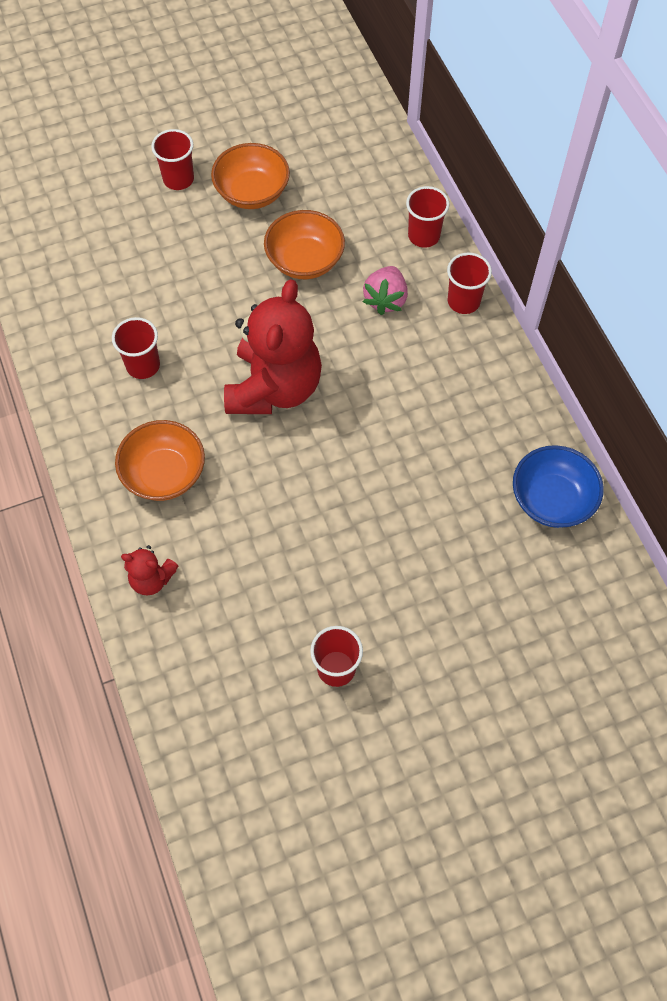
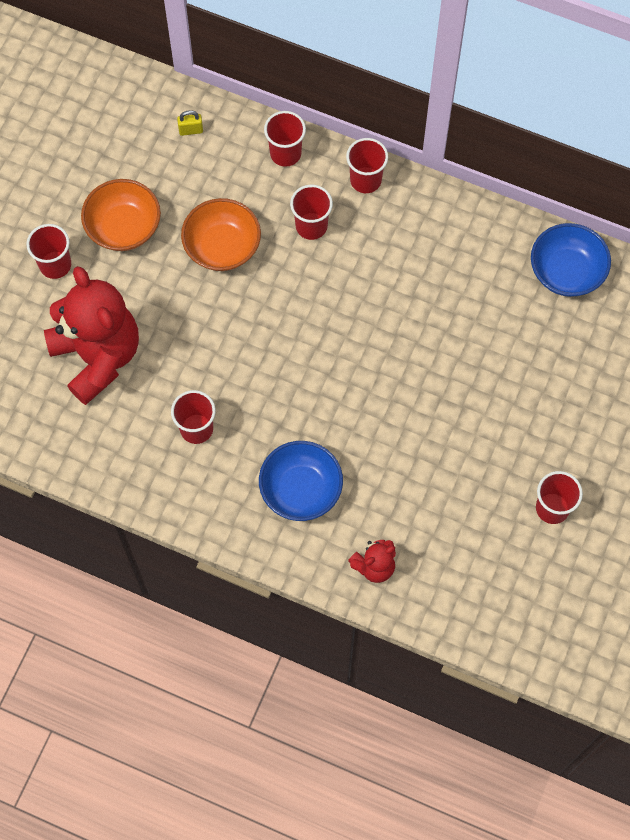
camera: 45 degrees left, 5 degrees up
orange bowl [115,420,205,501] -> blue bowl [259,441,343,521]
red teddy bear [224,279,322,414] -> red teddy bear moved to [44,266,139,405]
pink strawberry [363,266,408,315] -> red cup [290,185,333,240]
none -> yellow padlock [177,110,203,136]

